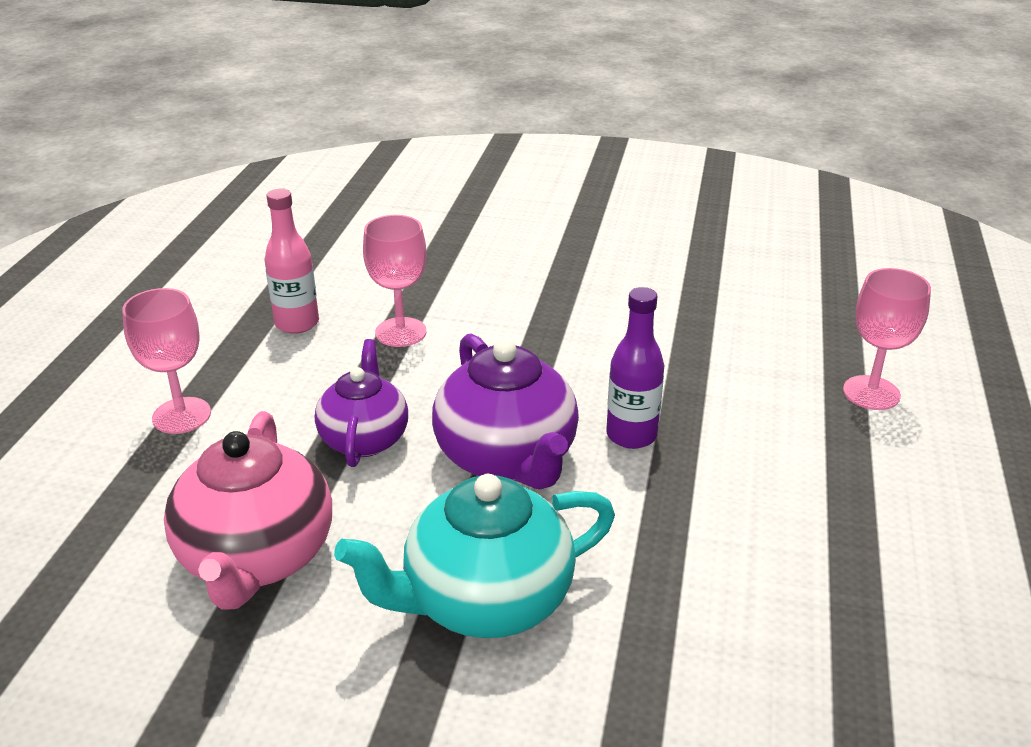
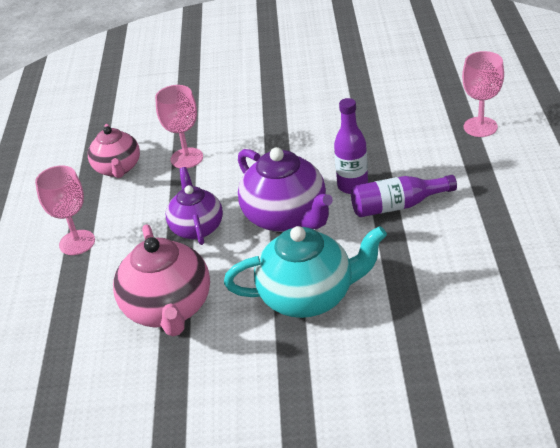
camera: 10 degrees left, 5 degrees up
pink bottle [265,188,319,334] -> pink teapot [88,124,140,178]
turquoise teapot [334,474,615,638] -> turquoise teapot turned 150 degrees counterclockwise [224,226,387,318]
none -> purple bottle [351,175,457,217]

